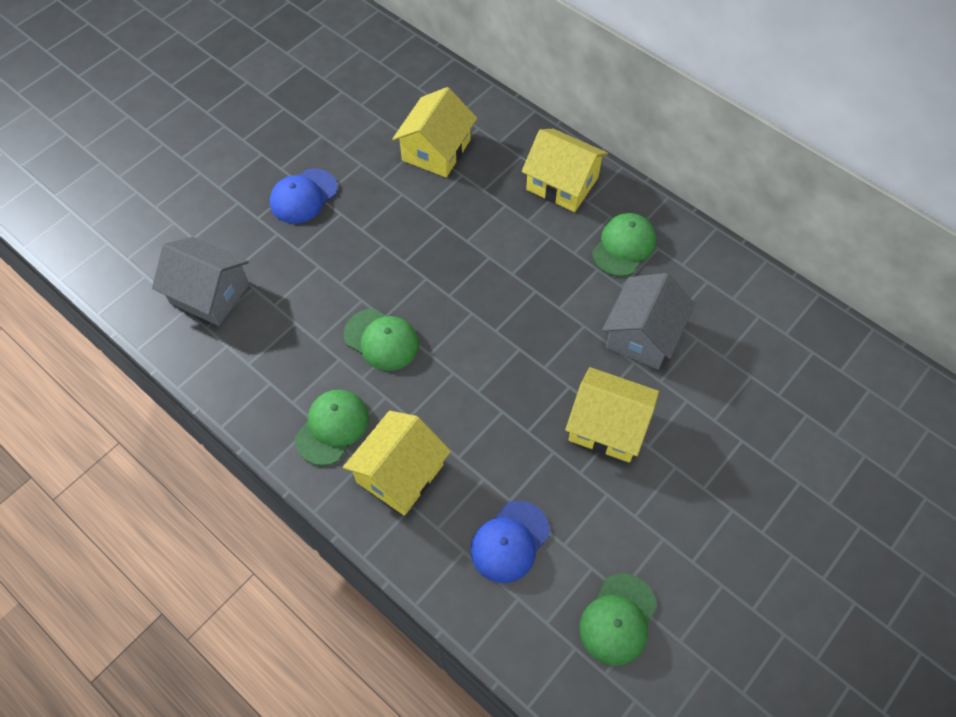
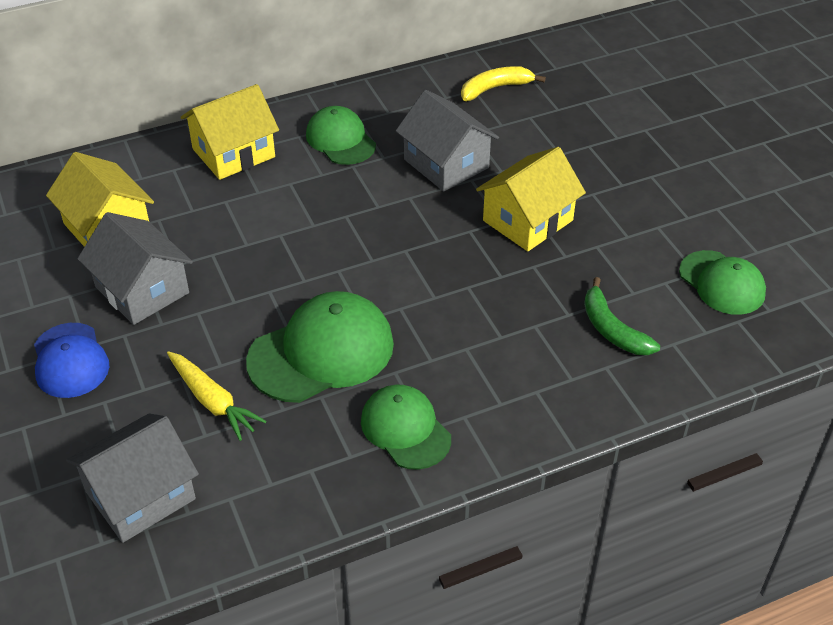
camera: 65 degrees left, 15 degrees down
yellow house [343,411,451,515] -> none
green cap [344,309,419,371] -> green cap [246,291,394,403], size x1.56
blue cap [470,501,550,583] -> green banana [584,277,660,355]
none -> grey house [77,212,193,325]
none -> yellow carrot [167,351,266,441]
none -> yellow banana [461,66,546,101]

